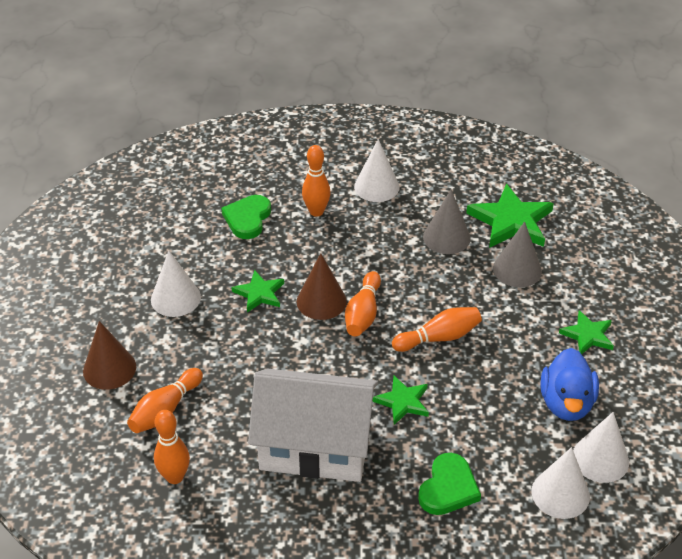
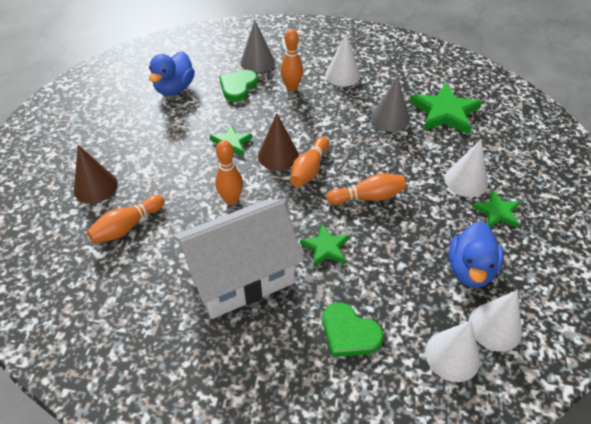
camera: 10 degrees right, 5 degrees up
white cone [151,251,201,317] -> white cone moved to [445,139,488,197]
orange bowling pin [154,410,190,484] -> orange bowling pin moved to [215,140,243,205]
white house [248,369,378,482] -> white house turned 45 degrees counterclockwise [173,199,304,319]
green heart [418,453,481,515] -> green heart turned 90 degrees clockwise [323,303,383,357]
grey cone [493,222,542,287] -> grey cone moved to [240,21,275,73]
none -> blue duck [149,51,195,96]

